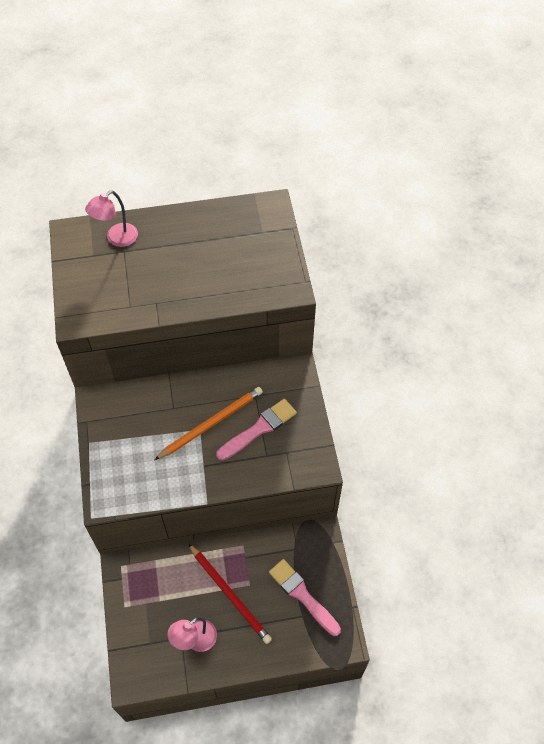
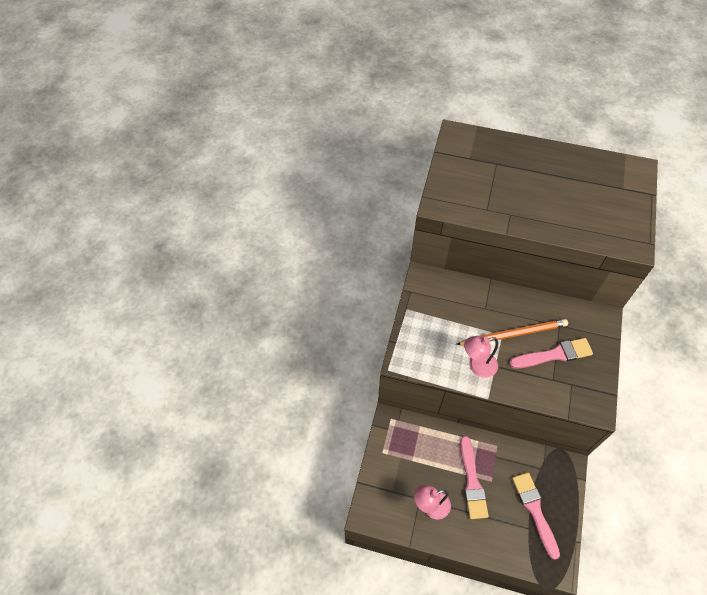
camera: 25 degrees right, 0 degrees up
pink lamp [85,191,138,247] -> pink lamp moved to [464,336,498,378]
red pencil [188,543,272,644] -> pink brush [460,436,489,519]

